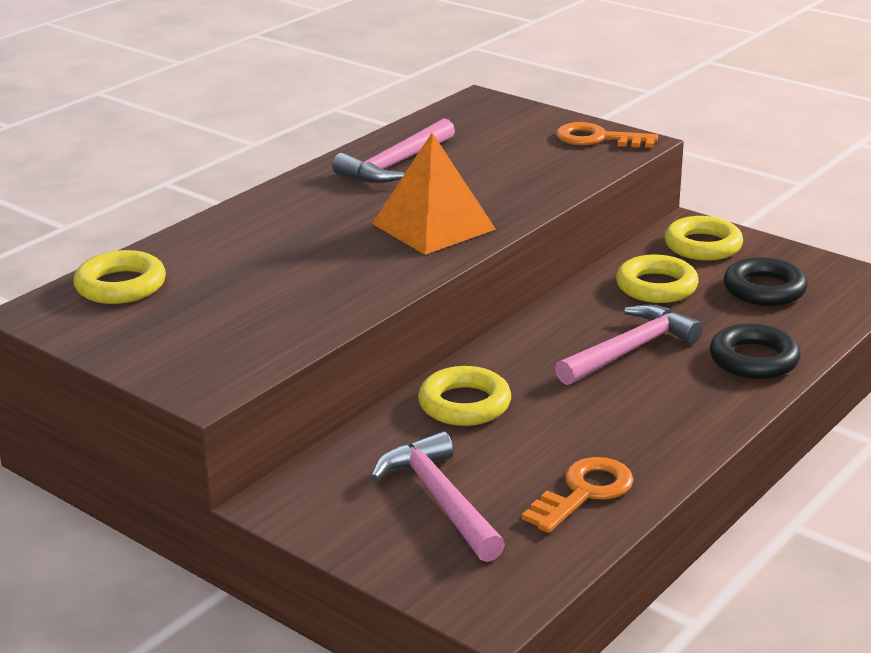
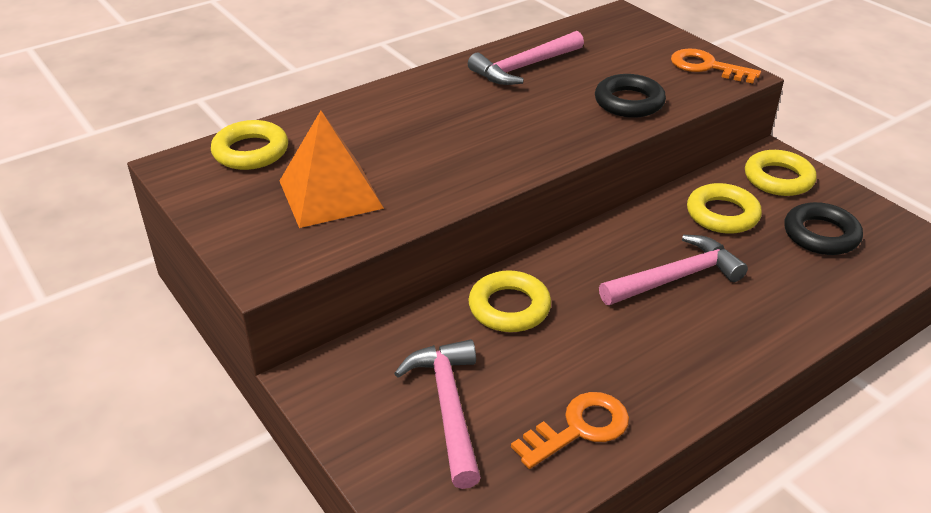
camera: 15 degrees right, 10 degrees up
orange pyramid [372,133,496,255] -> orange pyramid moved to [280,111,384,228]
black ring [710,323,801,379] -> black ring moved to [595,74,666,118]

